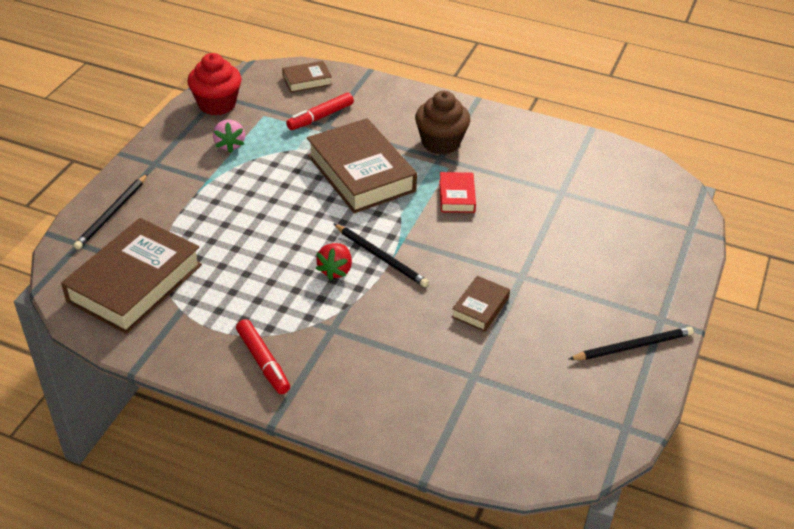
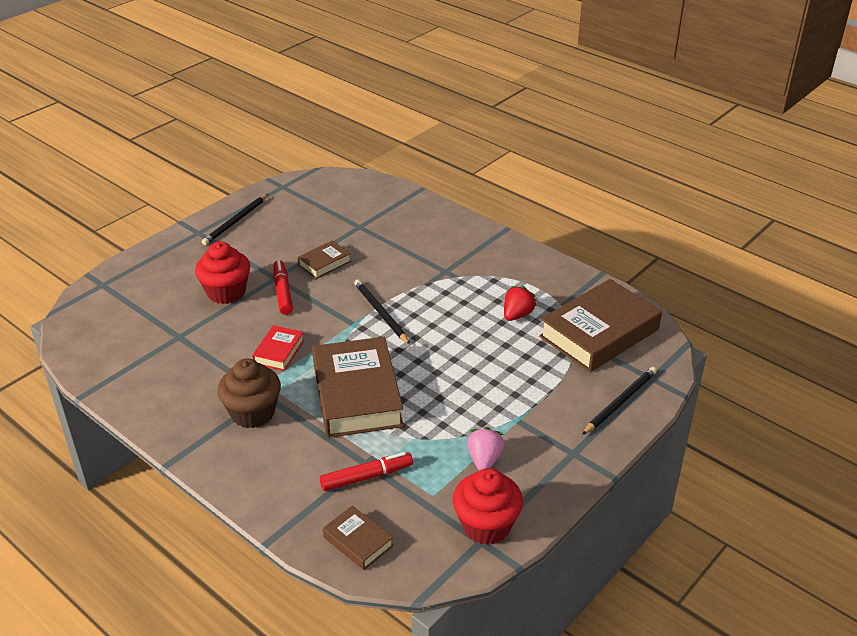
camera: 160 degrees left, 5 degrees down
red marker [236,319,290,394] -> red marker moved to [273,260,293,315]
brown book [282,61,332,93] -> brown book turned 45 degrees clockwise [323,506,393,570]
red strawberry [316,243,352,281] -> red strawberry moved to [504,286,537,321]
black pencil [569,327,694,360] -> black pencil turned 60 degrees counterclockwise [202,194,268,245]
none -> red cupcake [195,241,250,304]

